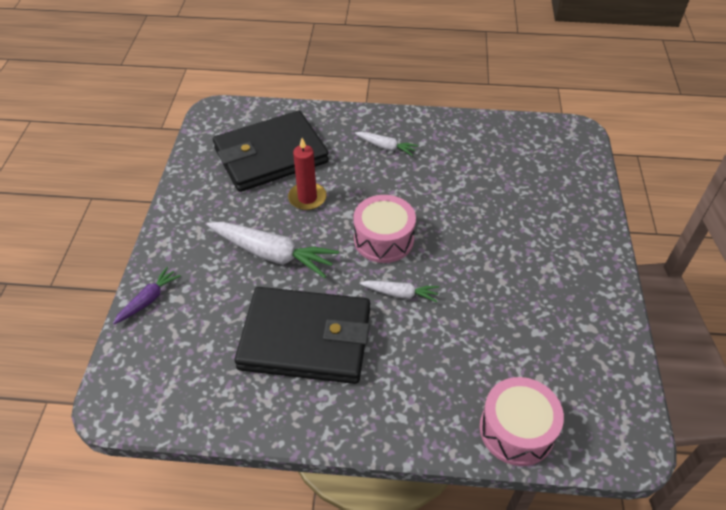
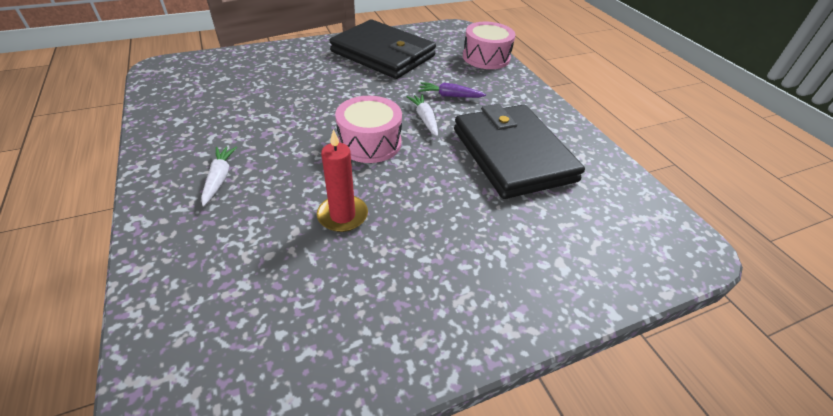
camera: 120 degrees left, 5 degrees down
purple carrot [113,267,181,324] -> purple carrot moved to [418,82,486,98]
white carrot [207,222,339,278] -> none
black wallet [213,111,329,192] -> black wallet moved to [330,20,436,79]

